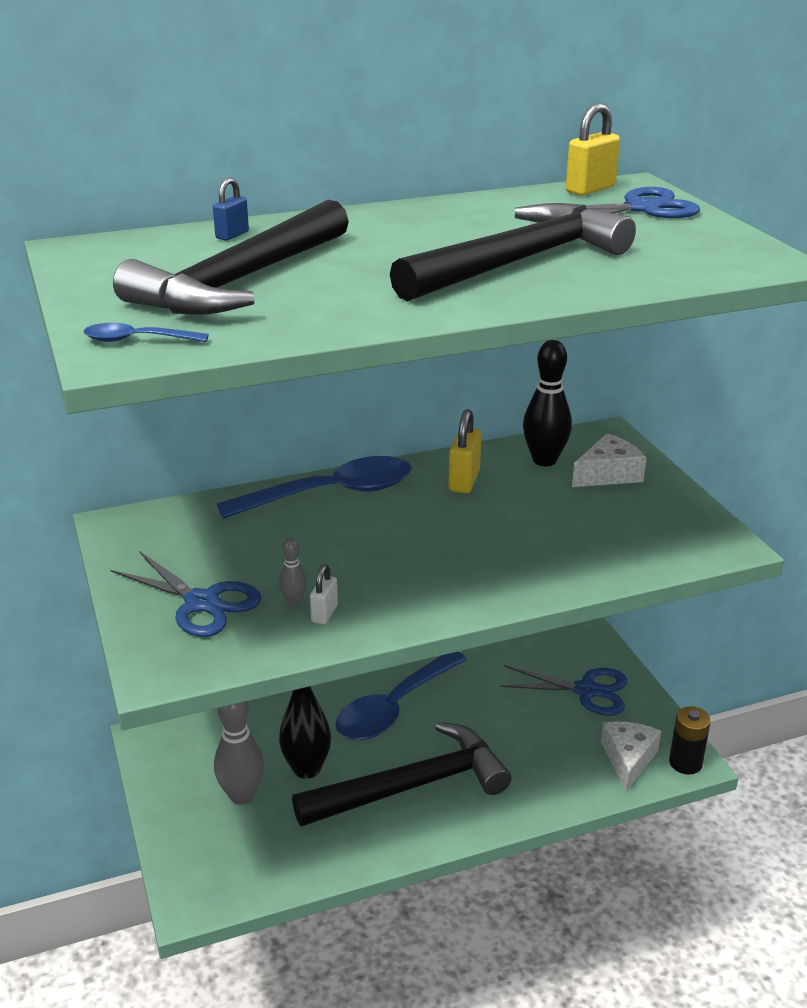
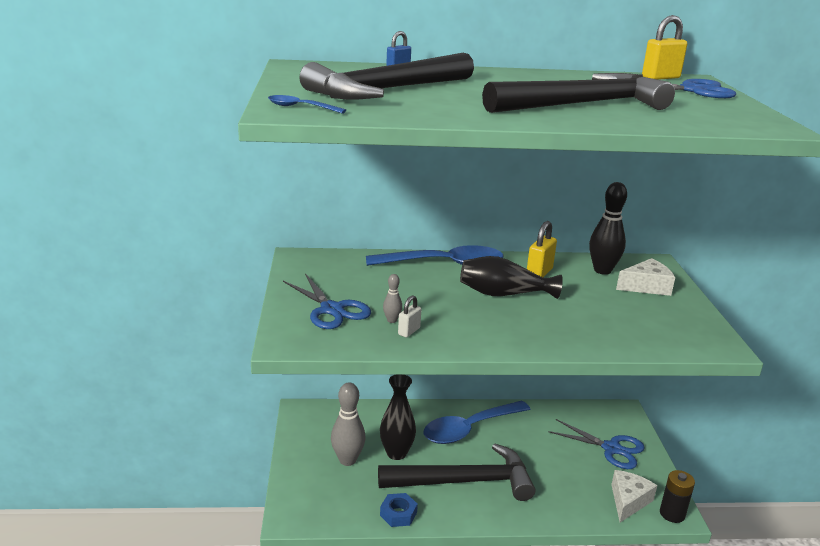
camera: 15 degrees right, 5 degrees down
none -> blue nut [380,493,418,527]
none -> black vase [460,256,563,299]

